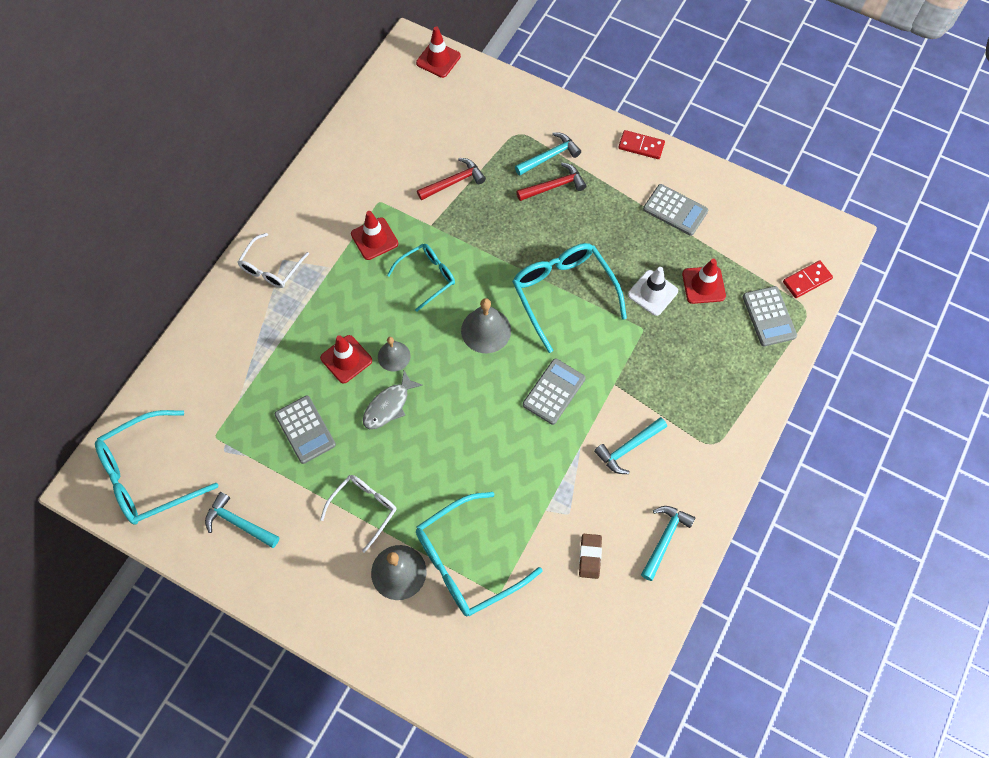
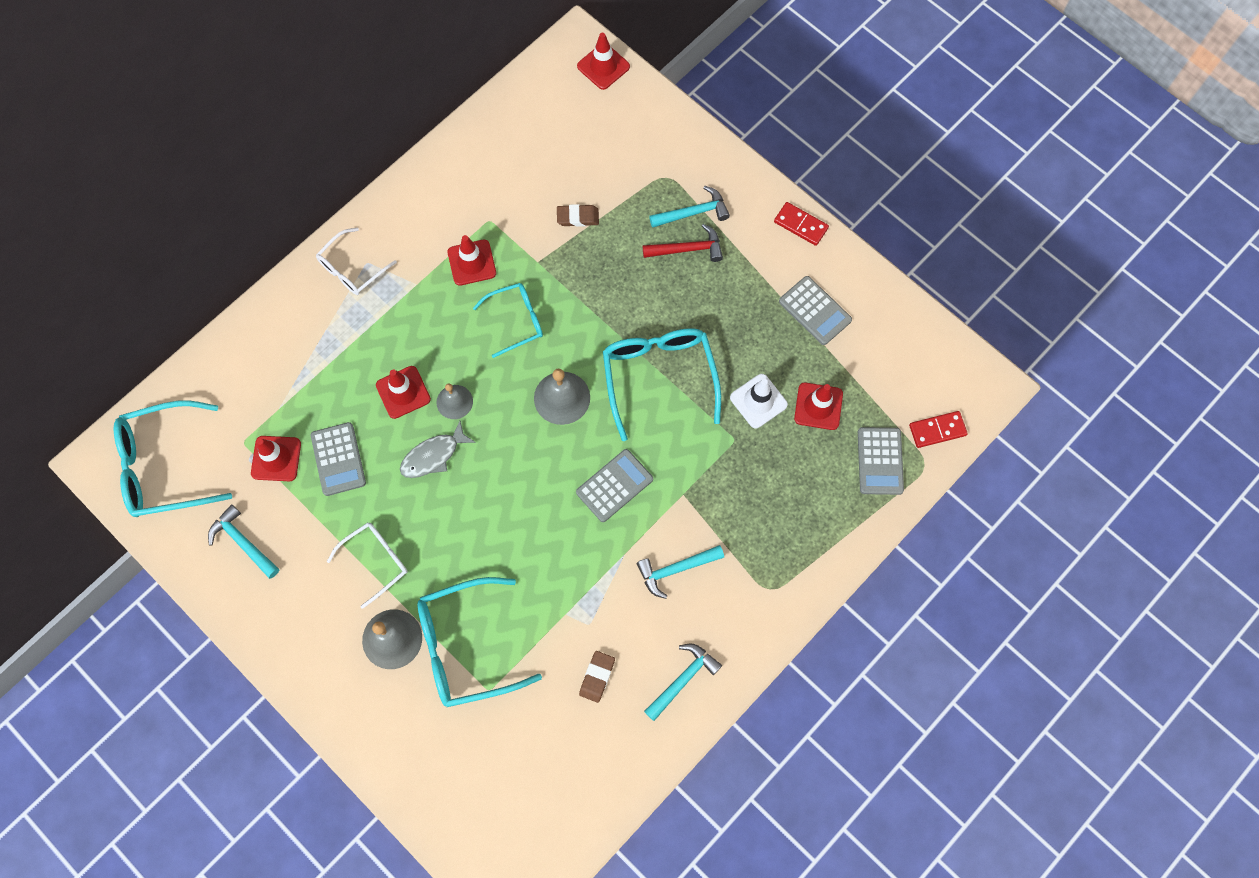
camera: 15 degrees right, 5 degrees up
red hammer [417,158,486,200] -> brown eraser [557,204,599,227]
none -> red traffic cone [251,436,301,481]

